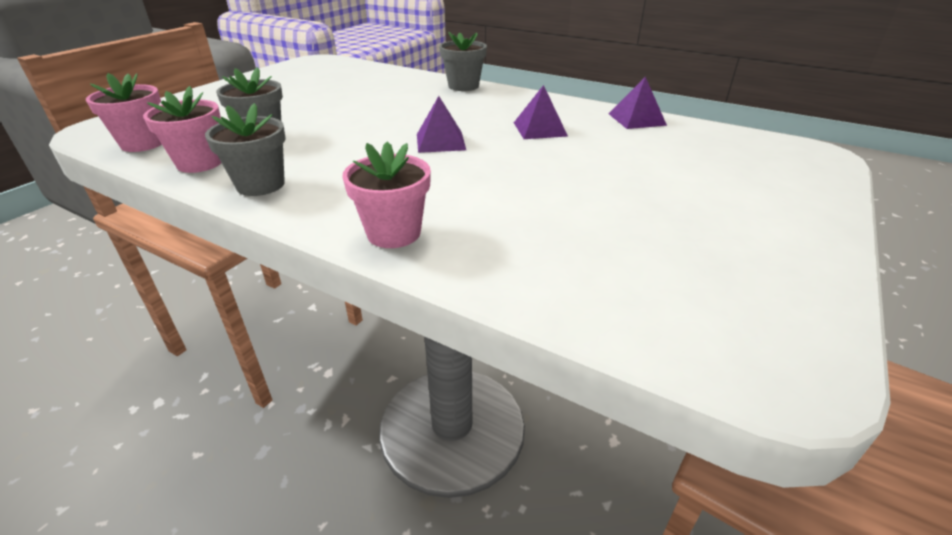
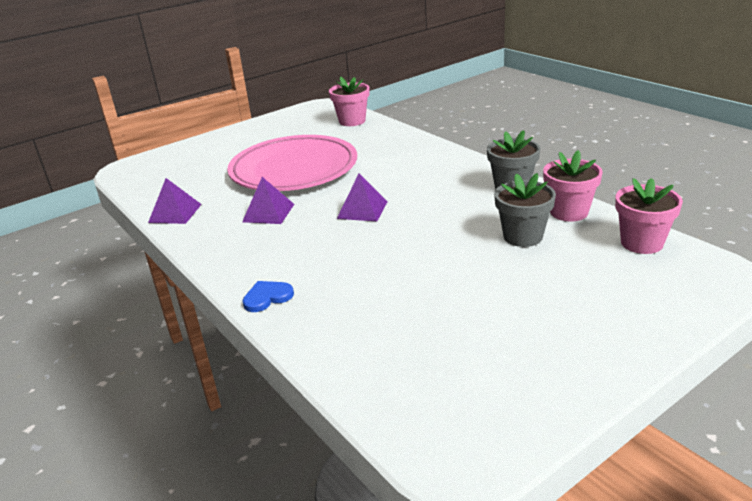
camera: 155 degrees left, 5 degrees down
pink flower pot [342,142,431,248] -> pink flower pot moved to [329,76,369,126]
grey flower pot [439,32,487,91] -> blue heart [242,281,294,312]
none -> pink plate [227,135,357,191]

